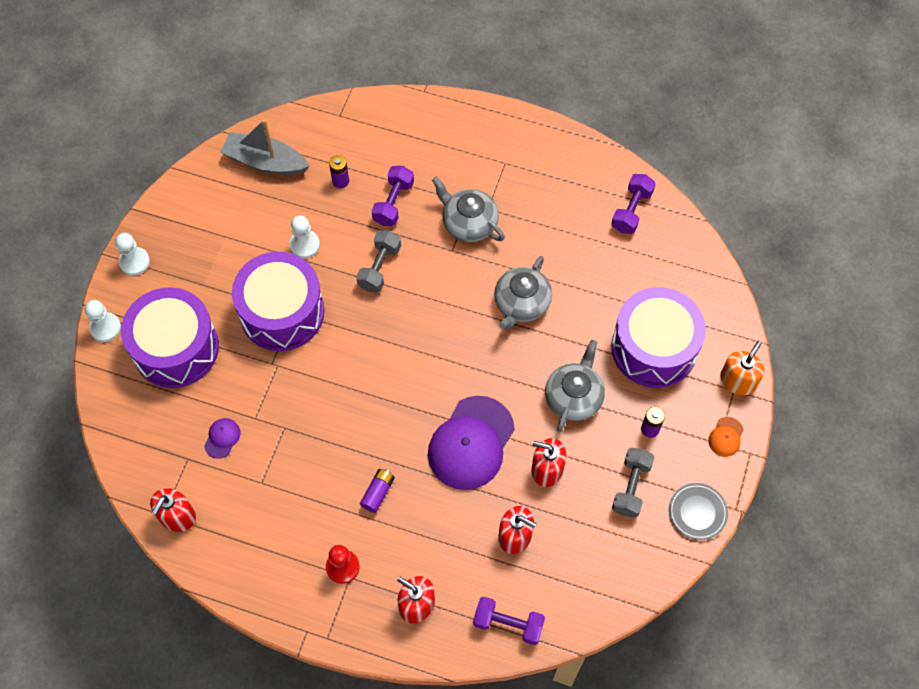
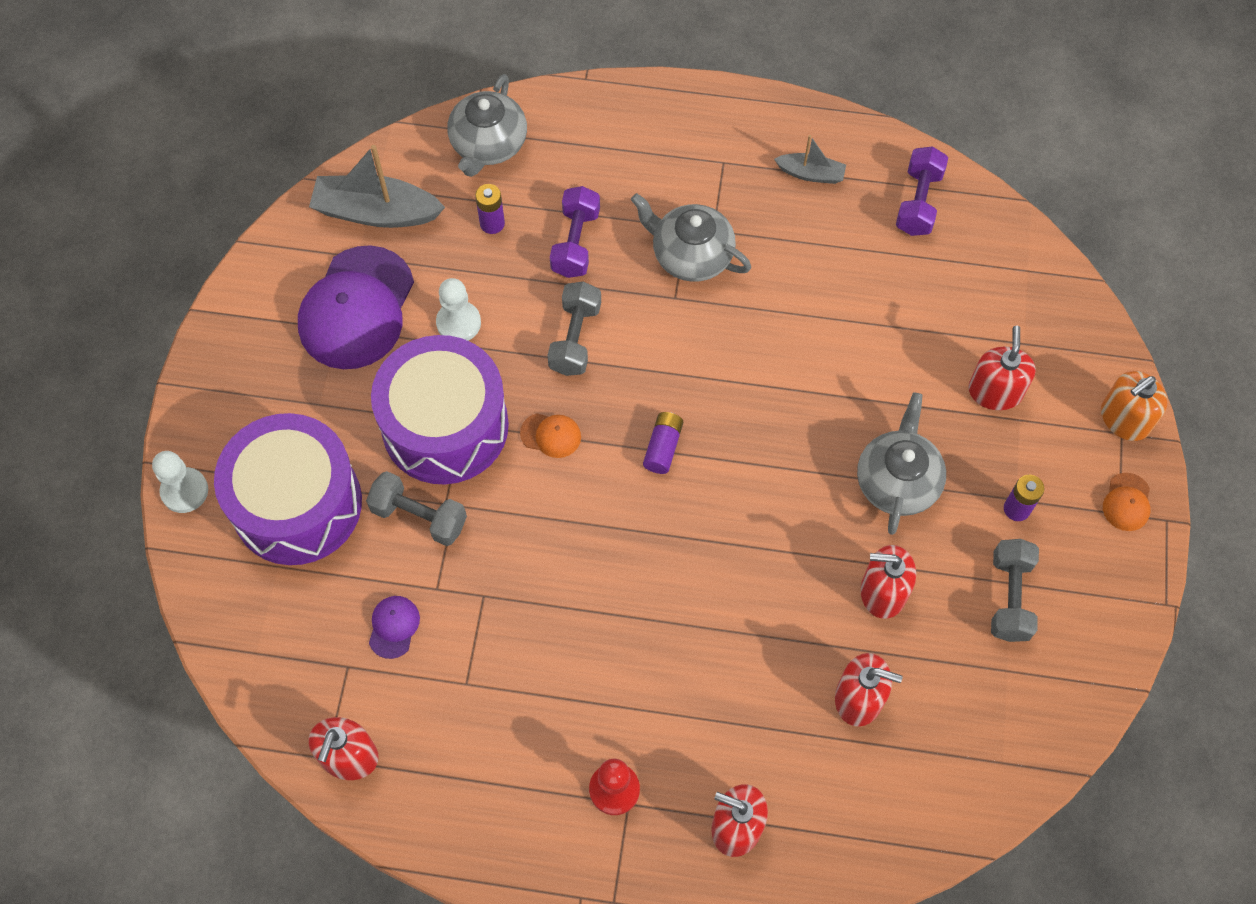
camera: 10 degrees left, 0 degrees up
white pawn [115,233,150,276] -> none
purple battery [360,469,395,513] -> purple battery moved to [643,412,683,474]
purple cap [428,396,515,490] -> purple cap moved to [298,245,414,369]
purple dumbbell [473,597,545,645] -> none
grey teapot [494,256,552,330] -> grey teapot moved to [448,74,527,177]
purple drum [611,287,706,388] -> red soap dispenser [968,326,1036,410]
grey plate [669,483,728,540] -> none
orange soap dispenser [720,341,764,395] -> orange soap dispenser turned 150 degrees counterclockwise [1101,371,1168,441]
none -> grey dumbbell [366,471,467,546]
none -> orange cap [520,413,581,458]
none -> grey boat [774,135,846,184]

